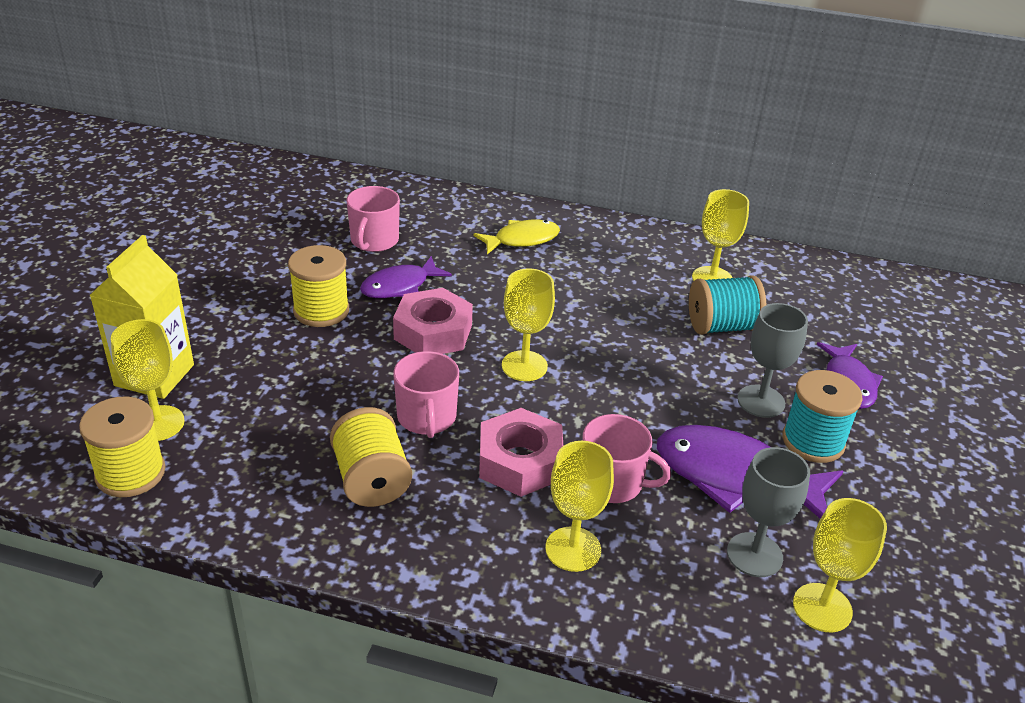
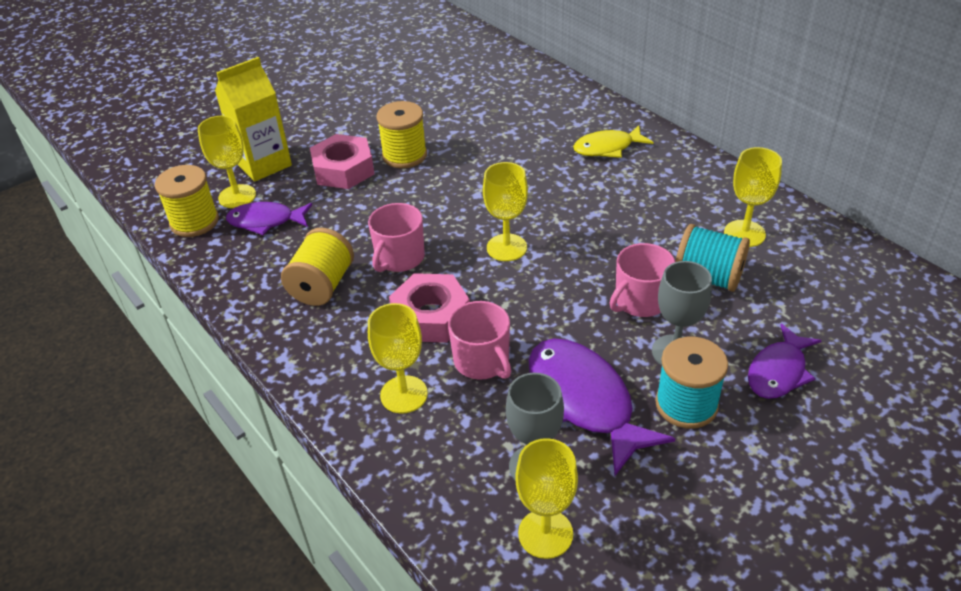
camera: 40 degrees right, 5 degrees up
pink mug [347,186,400,252] -> pink mug moved to [610,243,675,317]
purple fish [360,256,452,298] -> purple fish moved to [226,202,312,235]
pink nut [393,288,473,354] -> pink nut moved to [310,134,374,189]
yellow fish [473,219,560,254] -> yellow fish turned 150 degrees clockwise [573,125,653,158]

